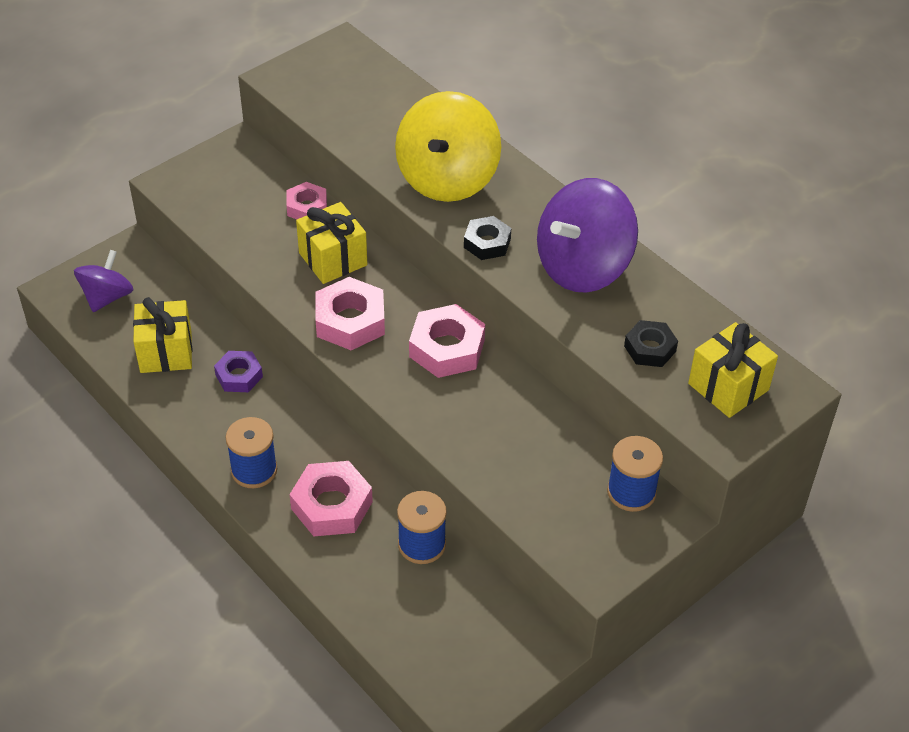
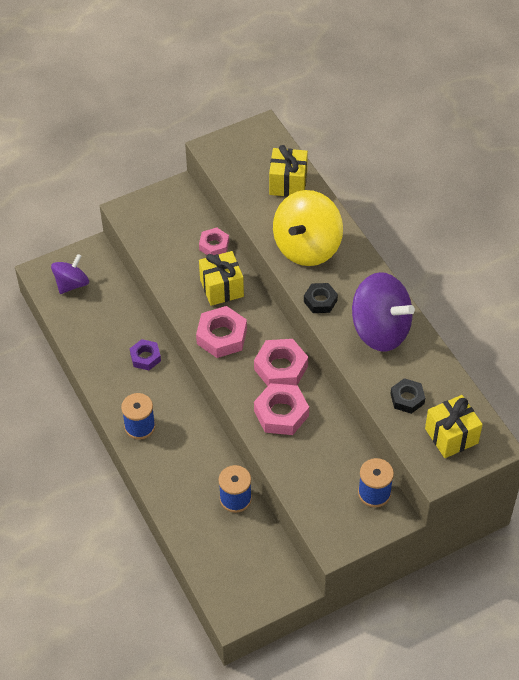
camera: 15 degrees right, 5 degrees up
yellow gift [133,297,192,373] -> yellow gift moved to [269,145,308,197]
pink nut [289,461,373,536] -> pink nut moved to [254,383,309,435]
purple spinning top [537,178,638,293] -> purple spinning top turned 120 degrees counterclockwise [352,272,415,352]

